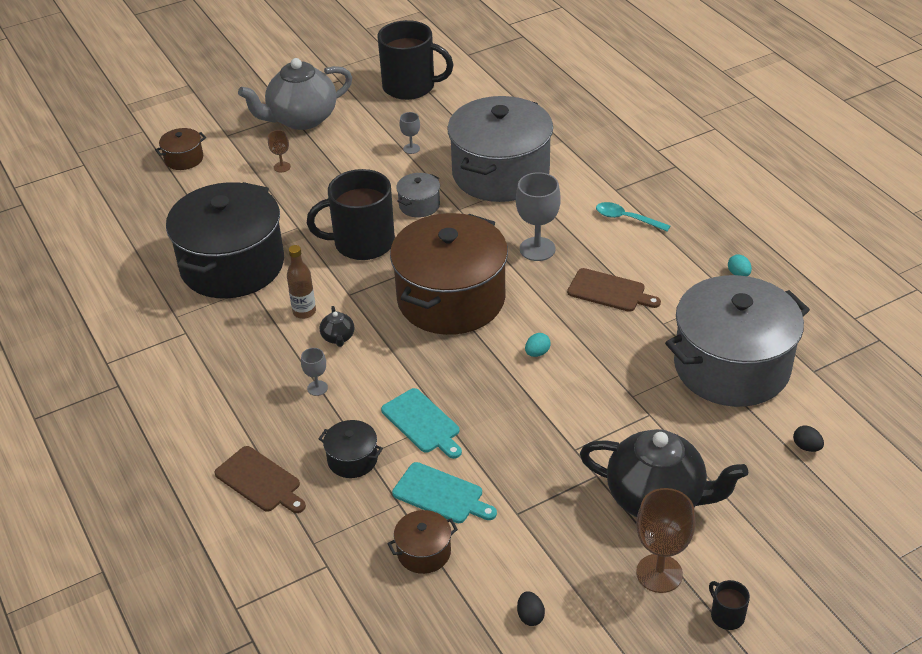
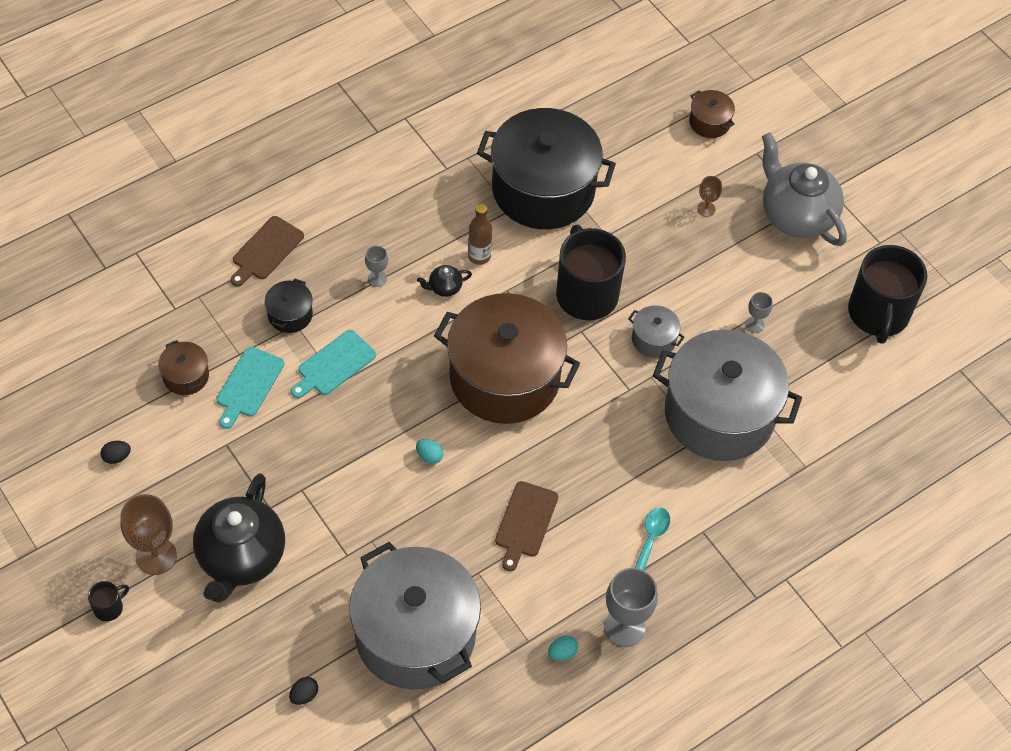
camera: 80 degrees right, 15 degrees up
grey goblet [516,172,561,261] -> grey goblet moved to [604,568,658,647]

